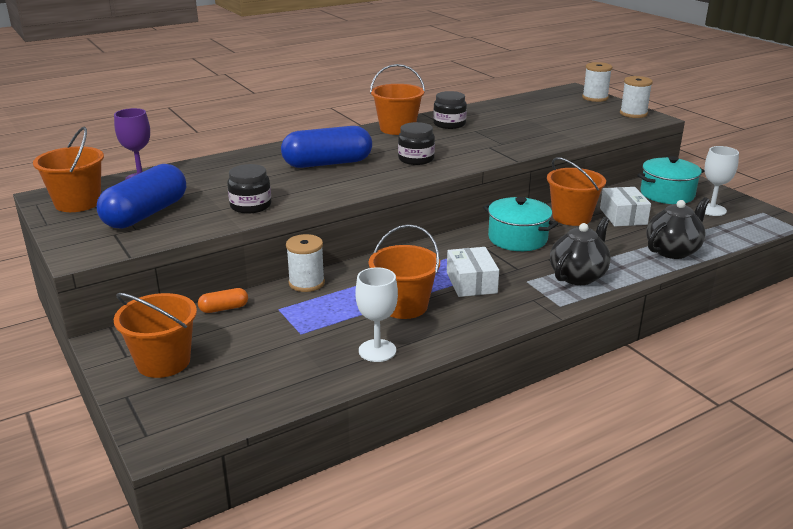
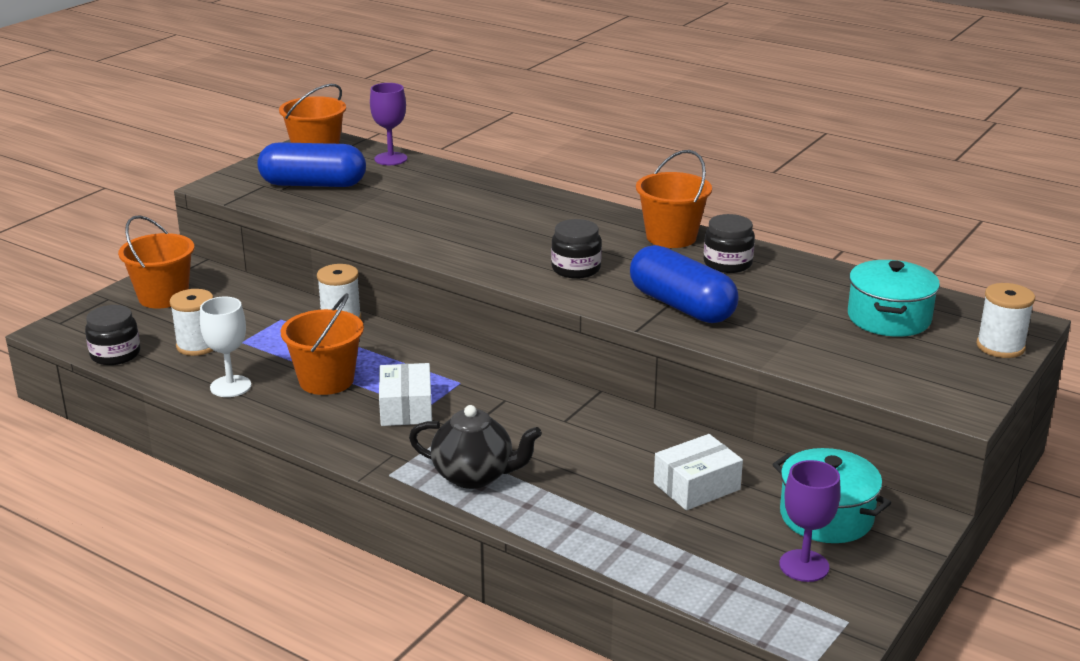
camera: 65 degrees right, 0 degrees up
orange capsule [198,288,248,313] -> none
black jar [227,164,271,214] -> black jar moved to [85,305,140,365]
blue capsule [281,126,372,168] -> blue capsule moved to [630,245,739,323]
white box [447,247,499,297] -> white box turned 60 degrees counterclockwise [379,363,432,426]
turquoise pot [483,197,558,251] -> turquoise pot moved to [848,260,940,337]
orange bucket [547,157,606,226] -> none
white spool [620,76,653,118] -> white spool moved to [170,289,214,356]
black teapot [646,197,710,259] -> none
white goblet [705,146,739,216] -> purple goblet [779,460,841,582]

